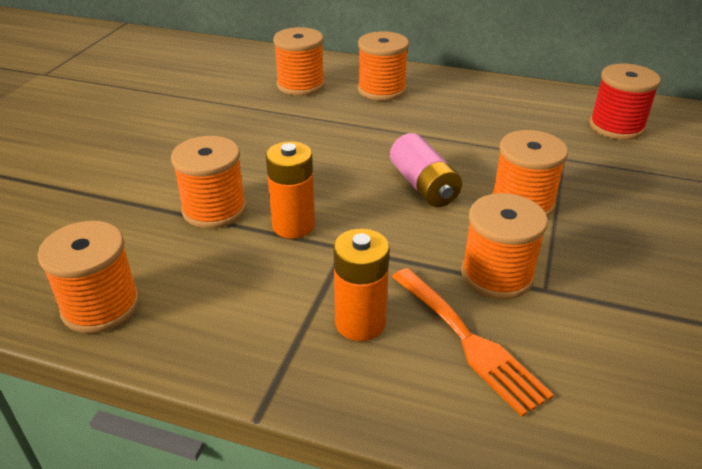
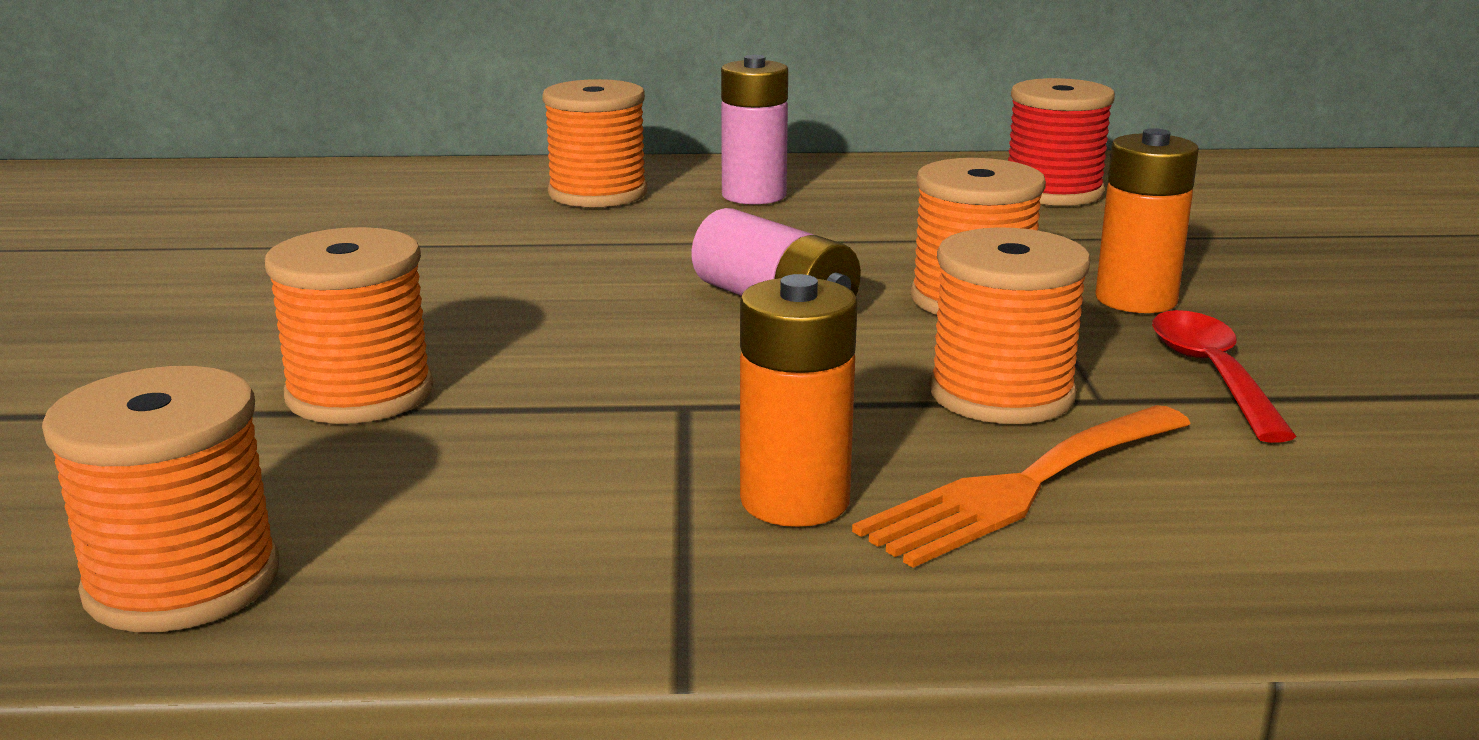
camera: 20 degrees left, 15 degrees down
orange battery [266,141,315,239] -> orange battery moved to [1095,128,1199,313]
orange spool [273,27,325,96] -> none
orange fork [392,268,554,417] -> orange fork turned 105 degrees clockwise [852,405,1191,568]
none -> pink battery [721,55,788,205]
none -> red spoon [1152,310,1297,443]

